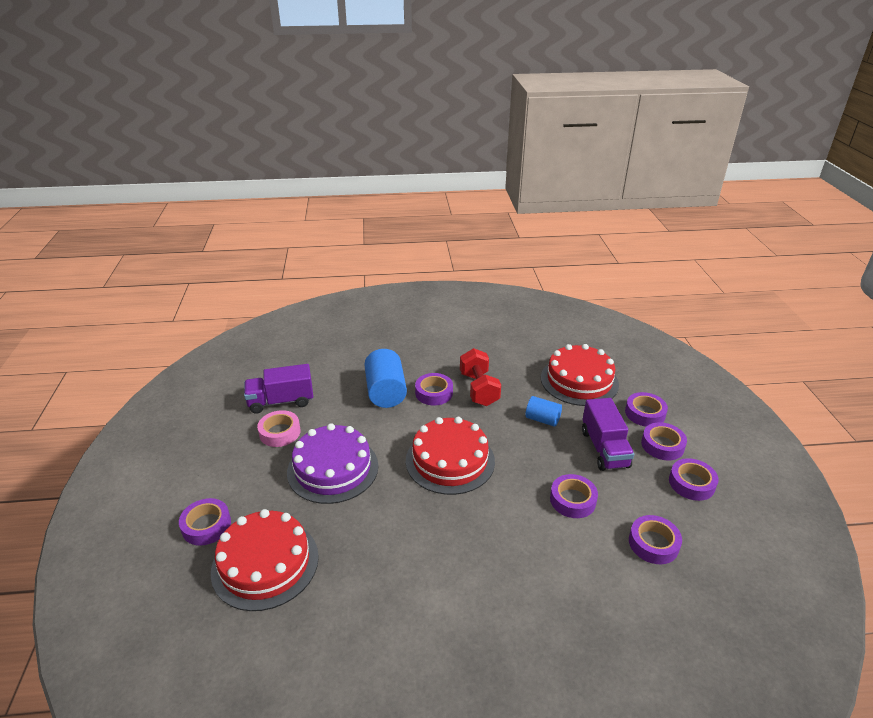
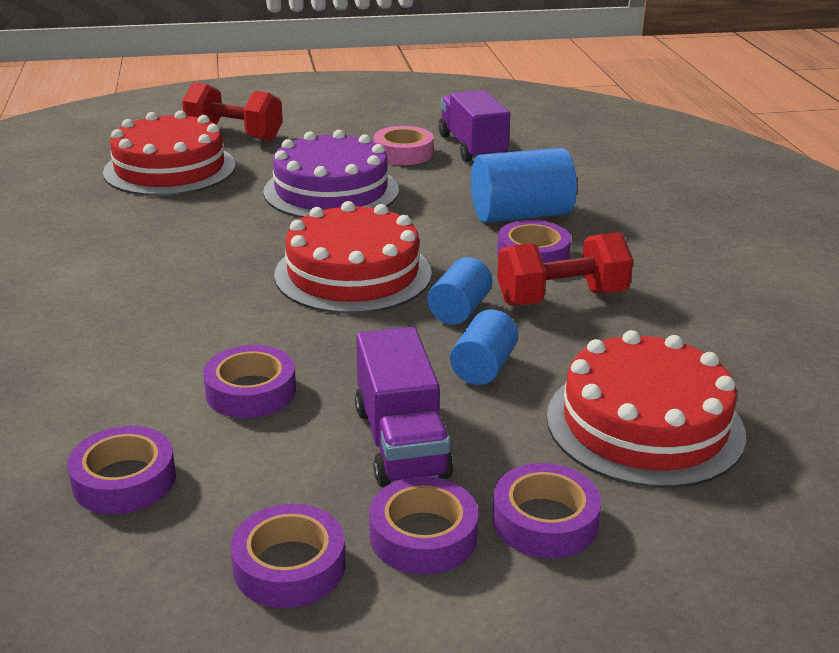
camera: 85 degrees right, 5 degrees down
purple tape [179,498,231,546] -> red dumbbell [182,82,283,141]
purple truck [582,398,634,471] -> purple truck turned 90 degrees counterclockwise [355,327,453,487]
none -> blue cylinder [427,257,492,325]

